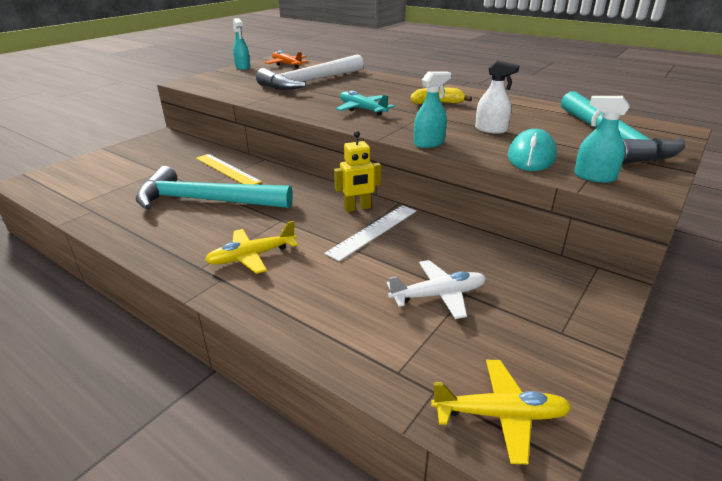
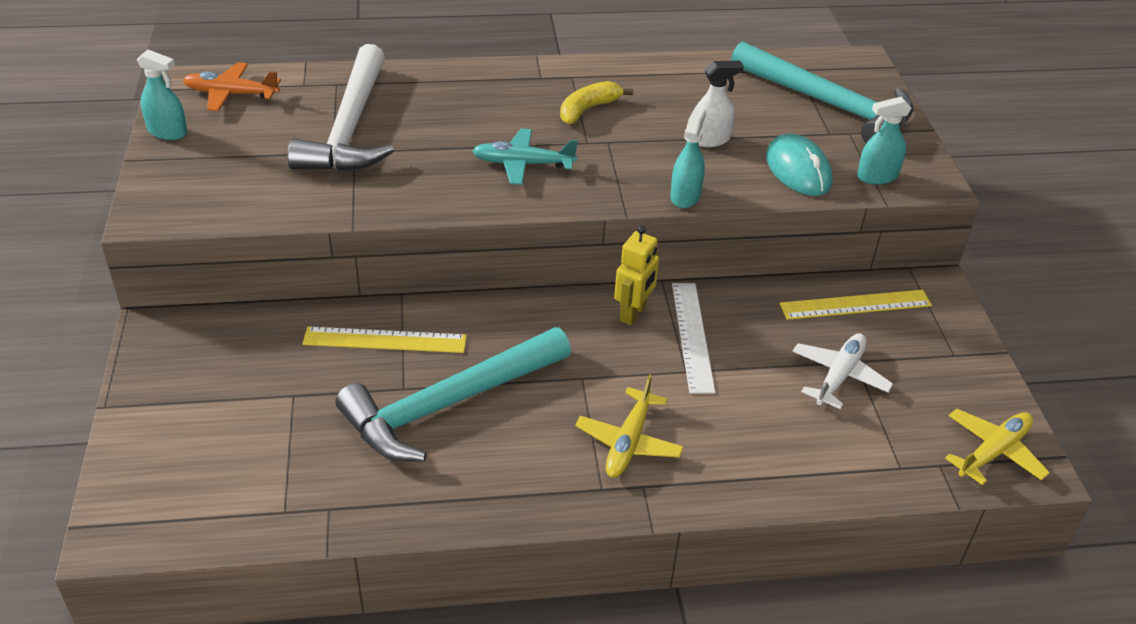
camera: 45 degrees left, 10 degrees up
none -> yellow ruler [779,290,932,320]

